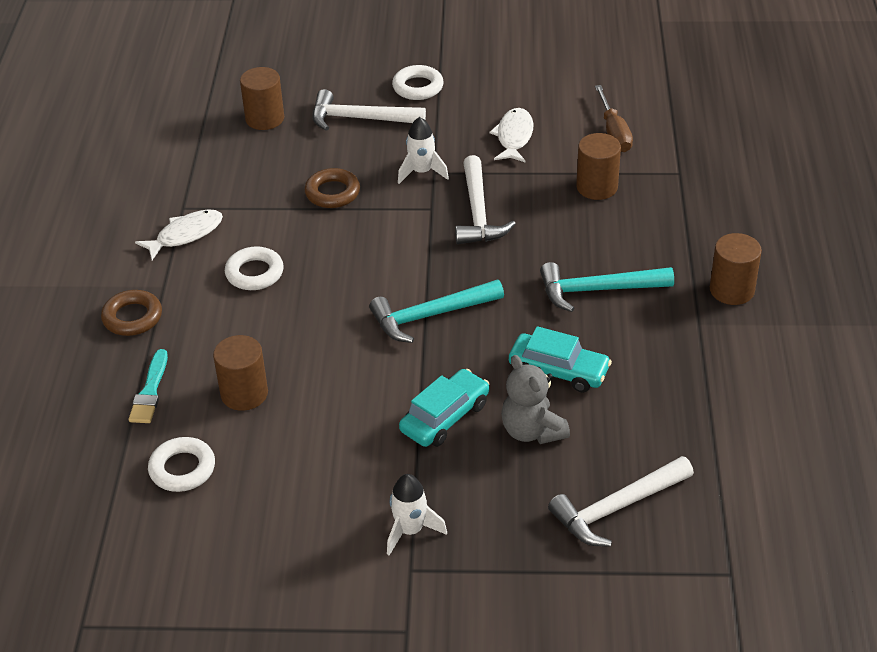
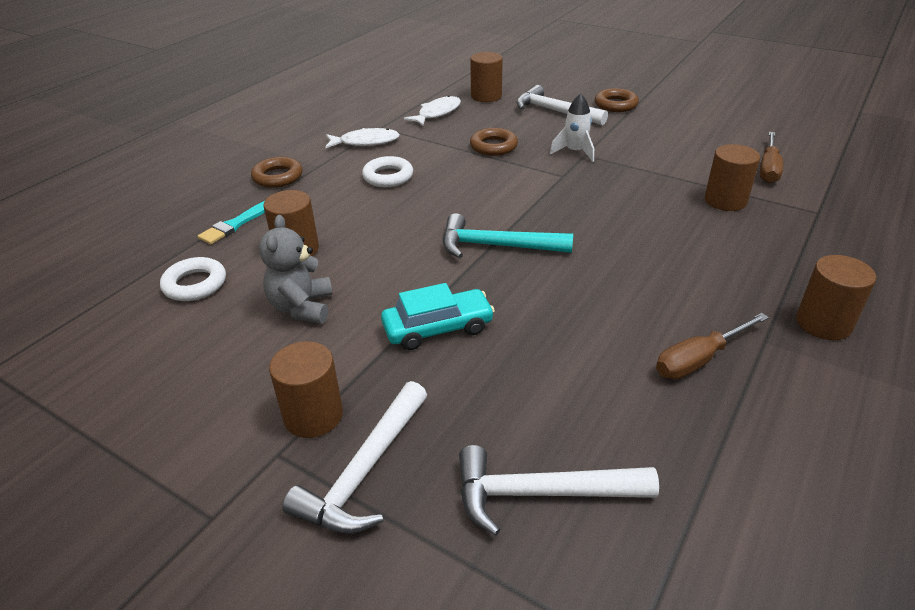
camera: 30 degrees right, 5 degrees down
white rocket [387,474,447,555] -> brown cylinder [269,341,343,438]
white ring [392,65,444,100] -> brown ring [595,88,639,112]
white hammer [455,155,516,244] -> white hammer moved to [283,381,427,533]
white fish [489,108,533,163] -> white fish moved to [403,95,461,126]
grey teddy bear [501,355,570,444] -> grey teddy bear moved to [259,215,333,323]
turquoise car [509,326,612,392] -> none
turquoise hammer [540,262,674,312] -> none
none -> brown screwdriver [656,313,769,379]

